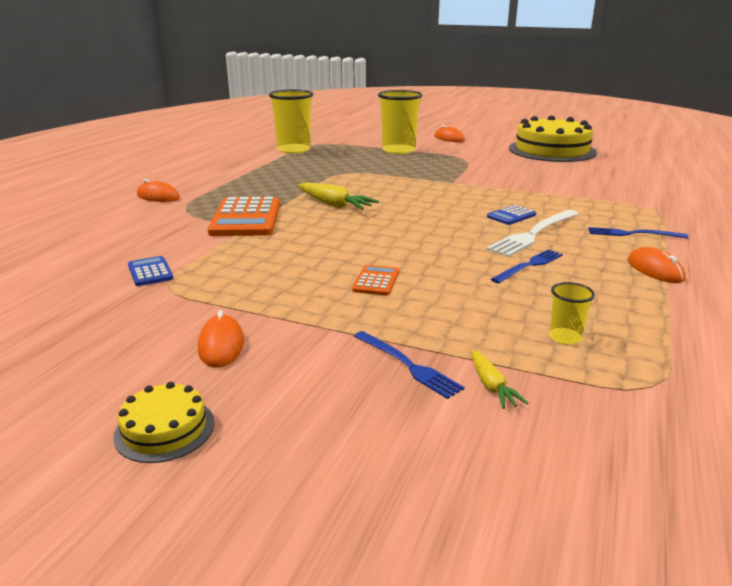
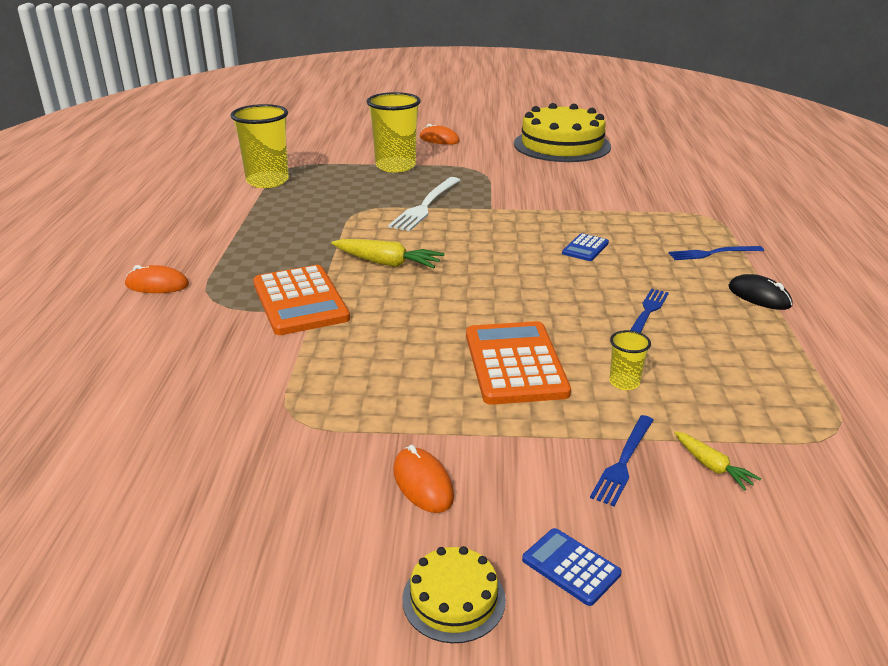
camera: 20 degrees left, 5 degrees up
blue calculator [128,256,173,286] -> blue calculator moved to [522,528,621,606]
orange calculator [352,265,399,296] -> orange calculator [466,321,571,405], size x2.06
blue fork [354,331,465,399] -> blue fork turned 90 degrees clockwise [590,415,654,506]
white fork [486,210,579,257] -> white fork moved to [388,177,460,231]
yellow cup [549,282,595,345] -> yellow cup moved to [609,330,651,390]
orange mouse [627,247,685,283] -> black mouse [728,274,792,310]

